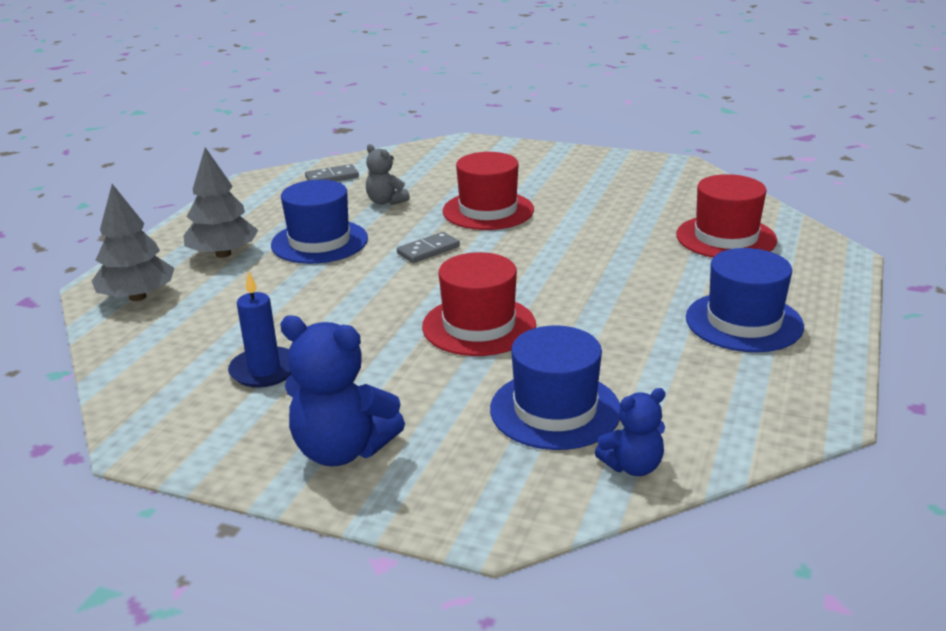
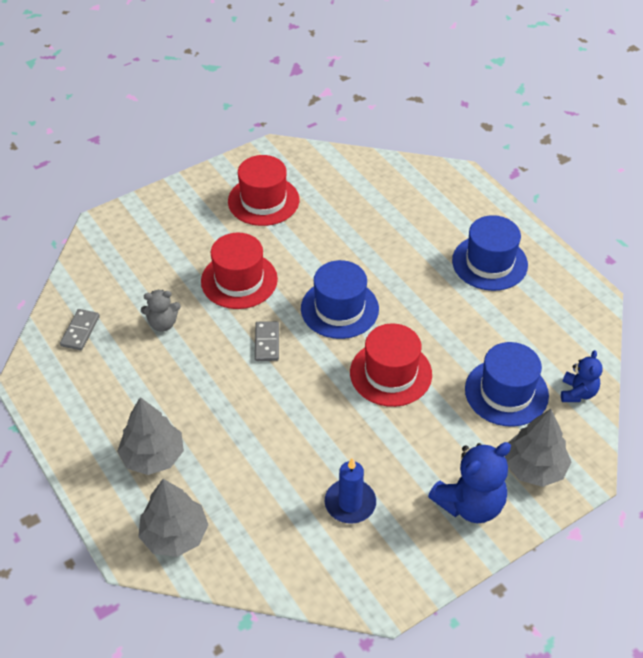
camera: 55 degrees left, 20 degrees up
blue hat [271,180,368,264] -> blue hat moved to [301,260,379,339]
red hat [676,174,777,258] -> red hat moved to [228,155,299,226]
none -> grey tree [505,409,571,487]

